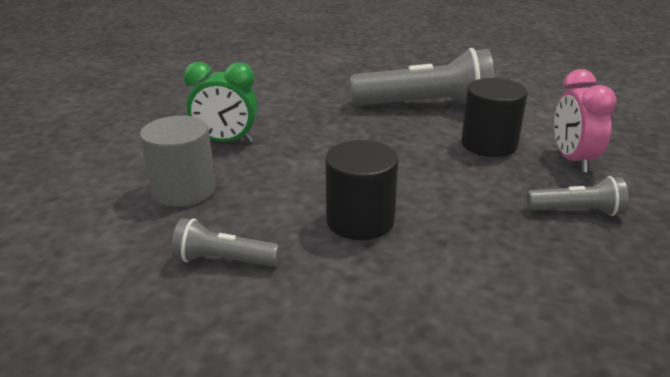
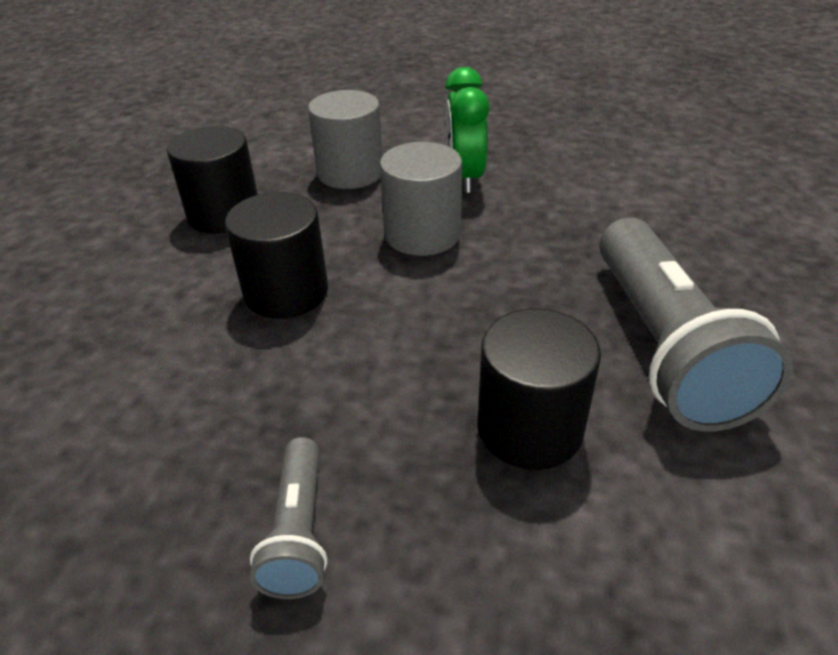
camera: 85 degrees right, 10 degrees up
grey flashlight [171,218,280,267] -> black cylinder [167,126,258,234]
pink clock [554,69,617,173] -> none
none -> grey cylinder [380,142,462,256]

